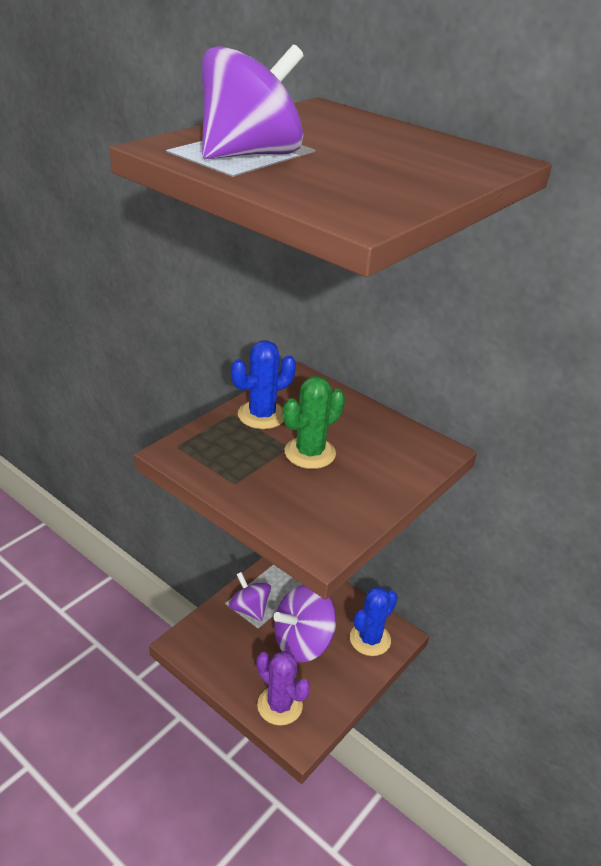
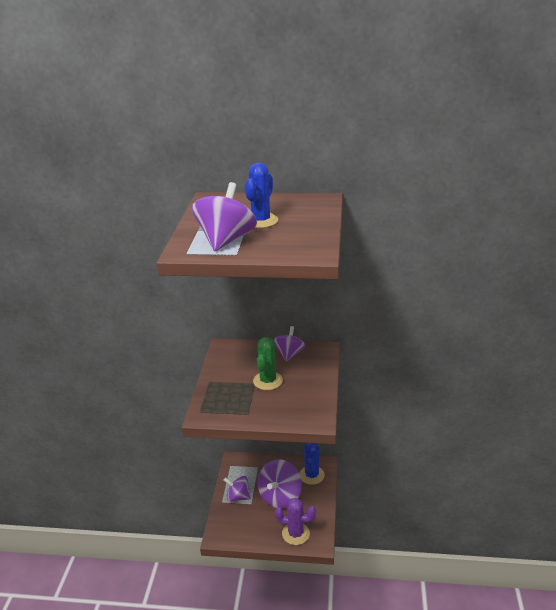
camera: 30 degrees left, 5 degrees down
blue cactus [231,340,296,429] -> blue cactus moved to [245,163,278,228]
none -> purple spinning top [273,326,305,362]

